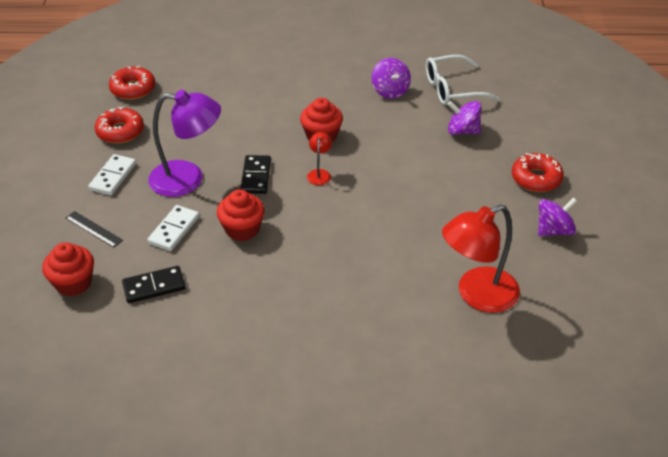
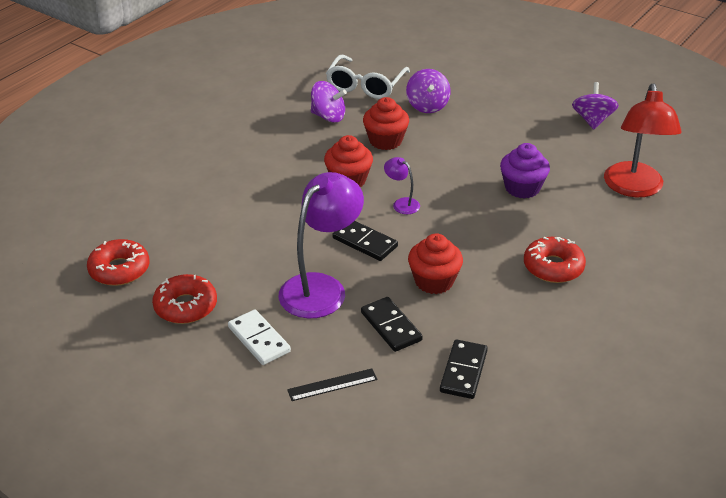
camera: 55 degrees left, 5 degrees down
red cupcake [42,242,94,296] -> red cupcake moved to [363,97,409,150]
white domino [147,205,199,251] -> black domino [361,297,423,352]
red lamp [307,132,332,185] -> purple lamp [384,157,420,214]
purple spinning top [448,101,481,135] -> purple spinning top turned 60 degrees counterclockwise [406,69,451,113]
red donut [512,153,564,192] -> red donut moved to [524,237,586,283]
none -> purple cupcake [500,143,550,199]

